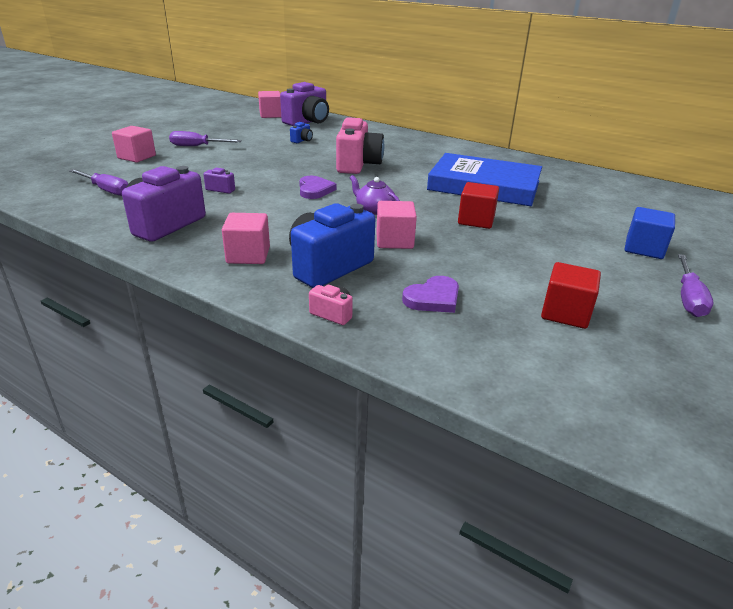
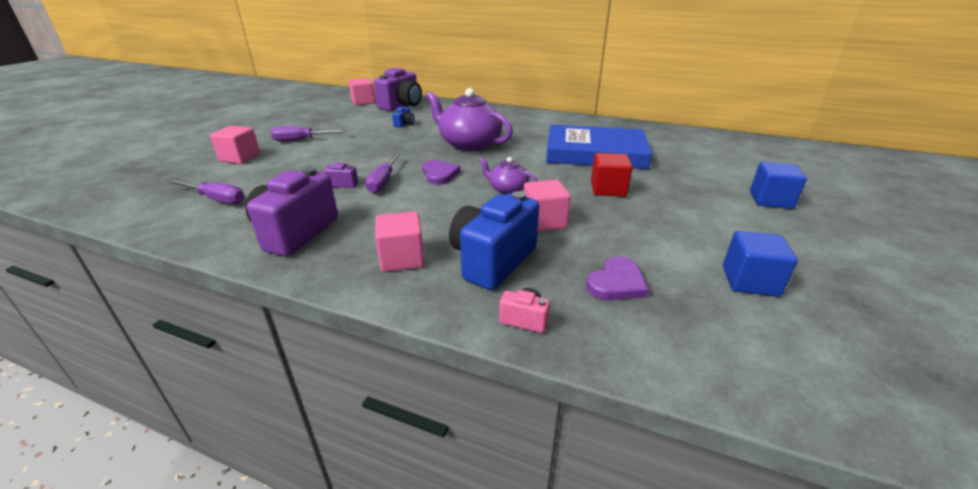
camera: 10 degrees left, 0 degrees up
pink camera [336,117,384,174] -> purple teapot [426,88,513,151]
red cube [541,262,601,329] -> blue cube [723,231,798,297]
purple screwdriver [678,254,713,317] -> purple screwdriver moved to [365,152,401,193]

